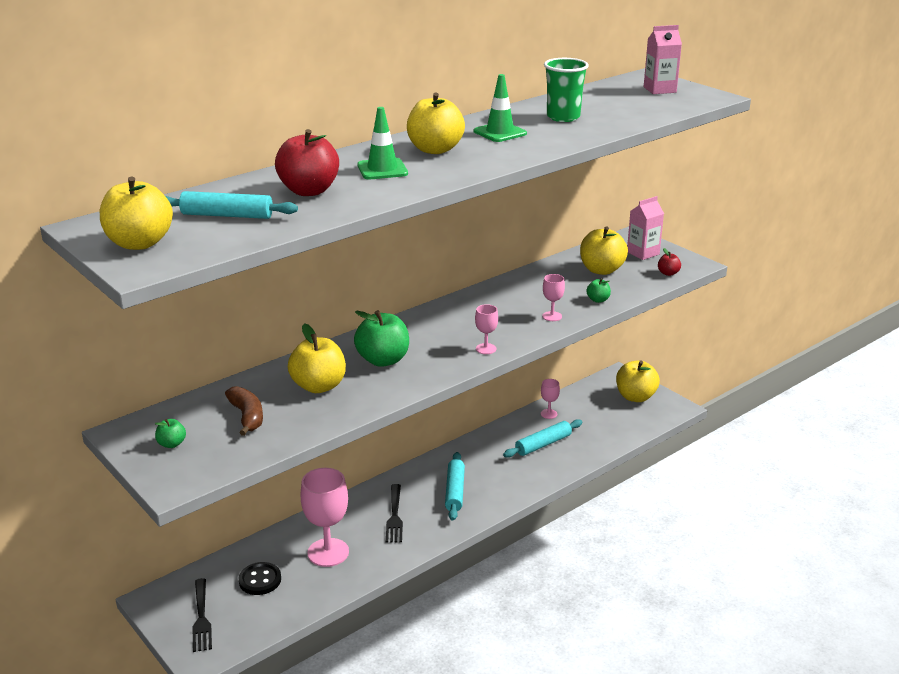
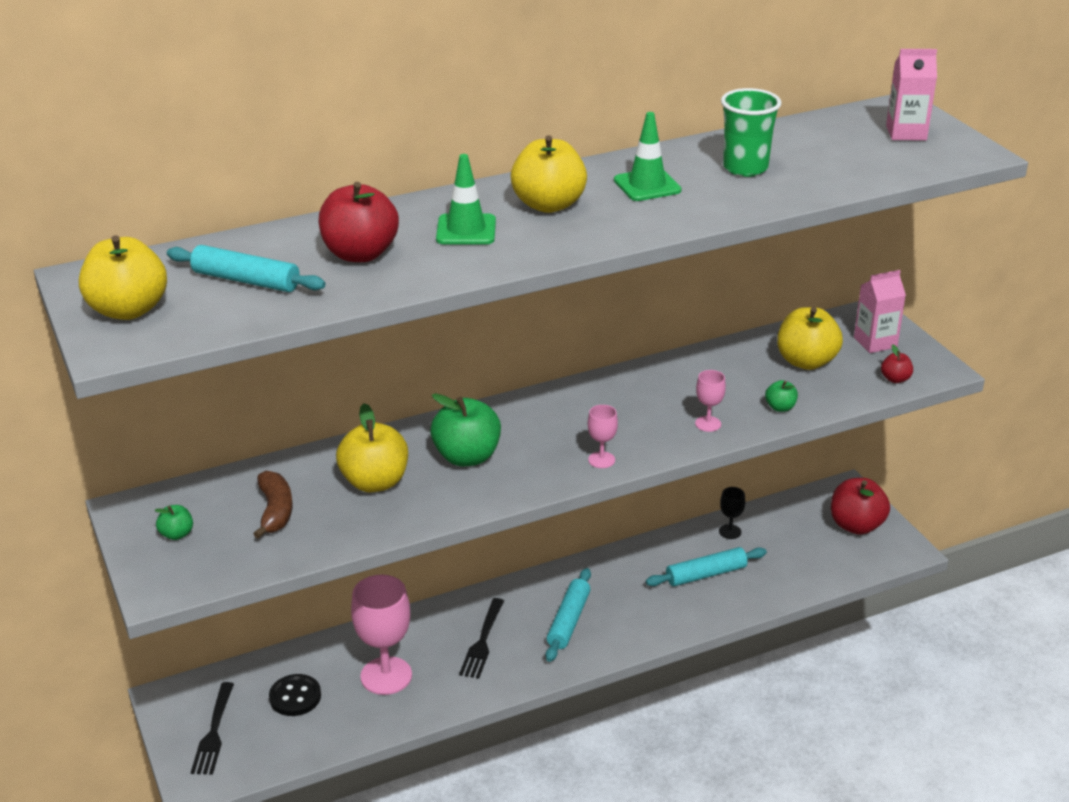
camera: 15 degrees right, 5 degrees up
pink goblet [541,379,560,419] -> black goblet [719,487,745,539]
yellow apple [616,360,660,402] -> red apple [831,478,890,535]

